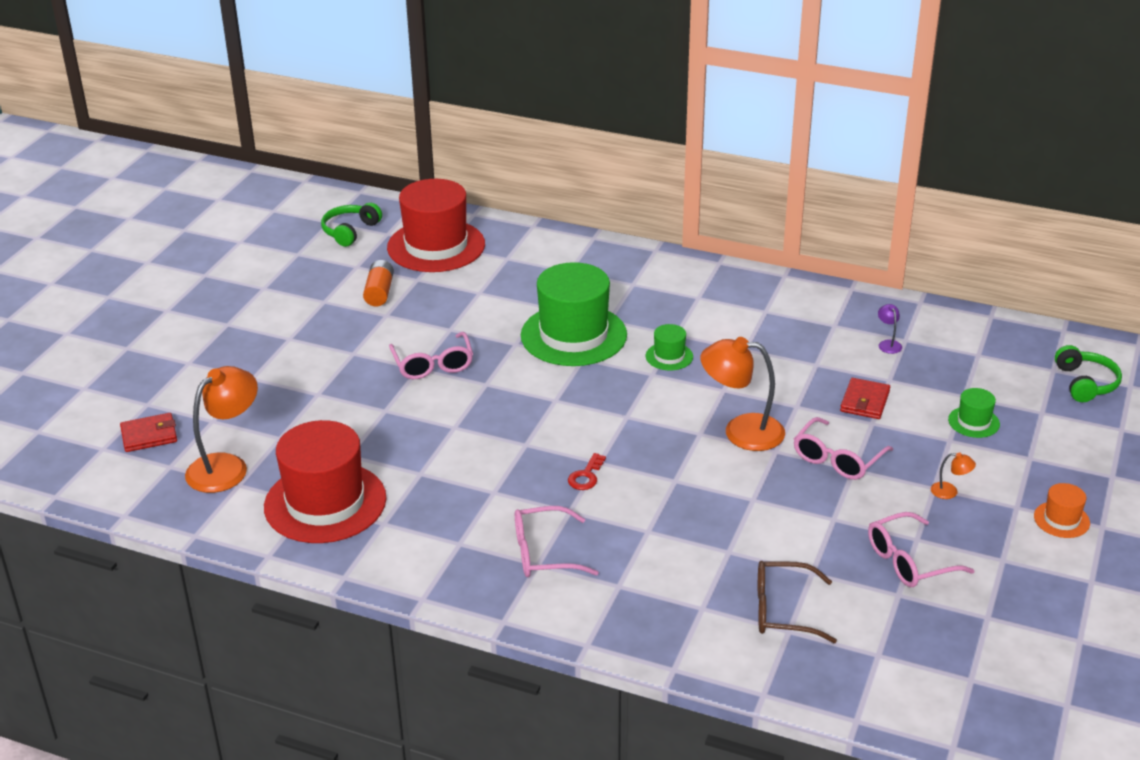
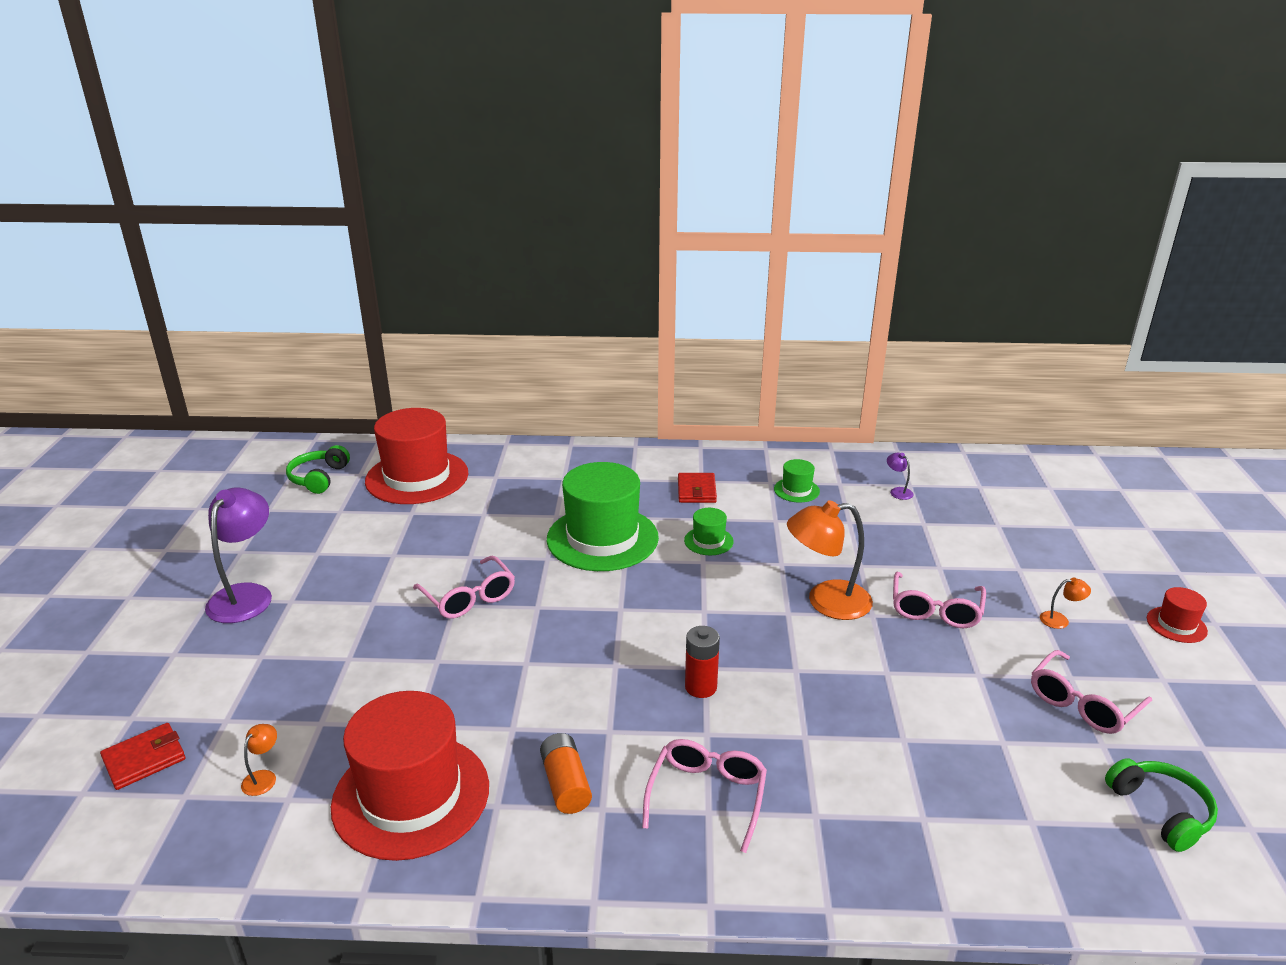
camera: 20 degrees left, 5 degrees down
orange lamp [185,366,258,493] -> orange lamp [241,724,277,796], size x0.42
orange battery [363,260,394,306] -> orange battery moved to [540,733,592,814]
pink glasses [515,506,599,577] -> pink glasses turned 135 degrees clockwise [642,739,767,853]
red key [568,453,606,490] -> red battery [685,626,720,698]
brown glasses [758,561,837,643] -> none
red wallet [840,378,890,419] -> red wallet moved to [678,473,717,503]
green hat [948,388,1000,438] -> green hat moved to [774,459,820,503]
orange hat [1034,483,1090,538] -> red hat [1147,587,1208,643]
green headphones [1055,345,1122,402] -> green headphones moved to [1105,758,1218,852]
none -> purple lamp [205,488,272,623]

